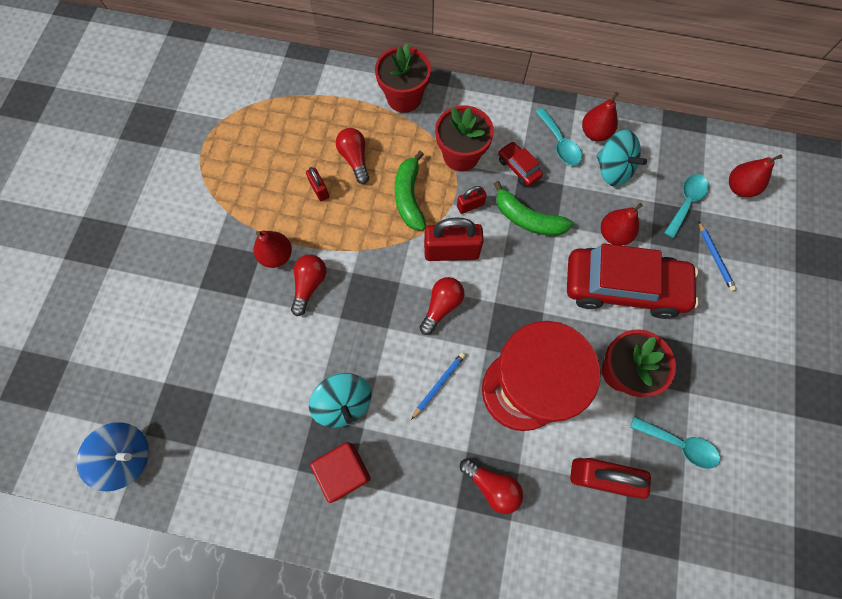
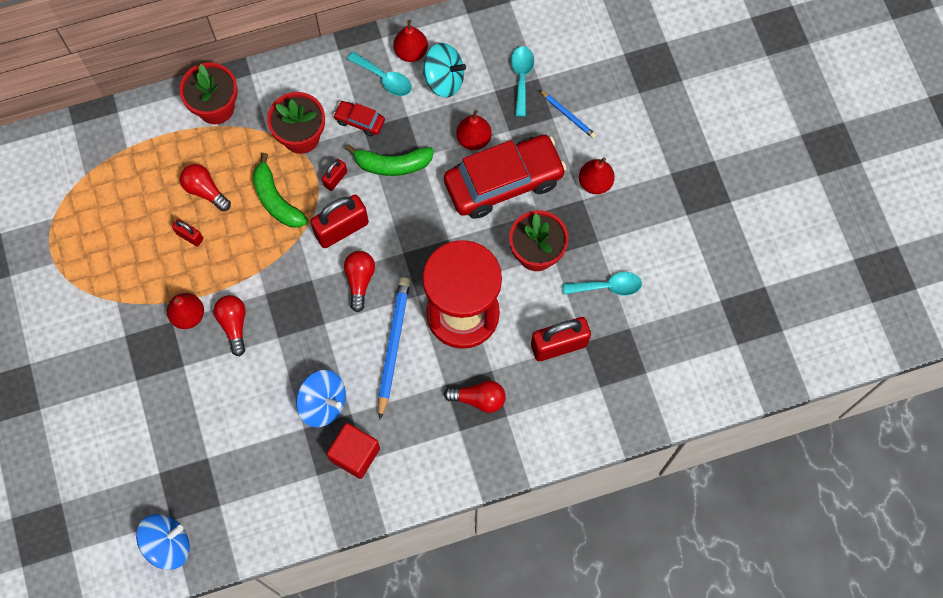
camera: 30 degrees left, 0 degrees up
turquoise spinning top [309,373,372,428] -> blue spinning top [296,370,346,427]
blue pencil [411,352,466,420] -> blue pencil [378,277,410,420], size x1.87
red pear [729,154,782,197] -> red pear moved to [579,157,615,194]

